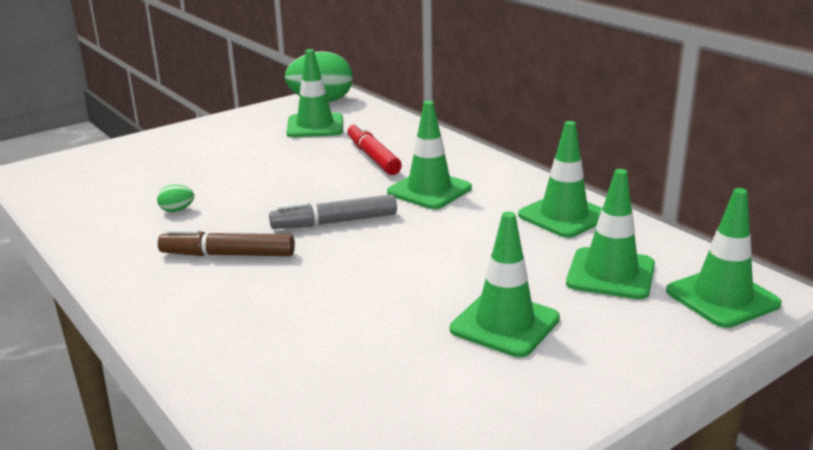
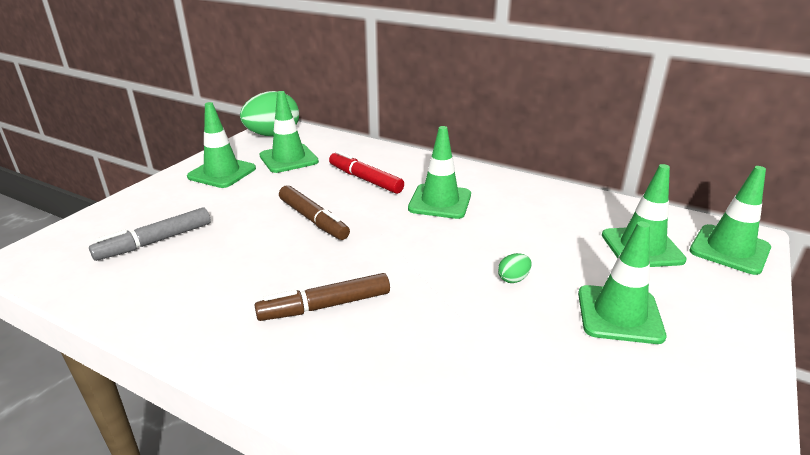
camera: 25 degrees left, 5 degrees up
green egg [157,185,194,212] -> green egg moved to [498,253,531,283]
grey marker [269,194,397,229] -> grey marker moved to [89,207,211,261]
green traffic cone [518,121,602,238] -> green traffic cone moved to [187,102,256,188]
none -> brown marker [279,185,350,240]

